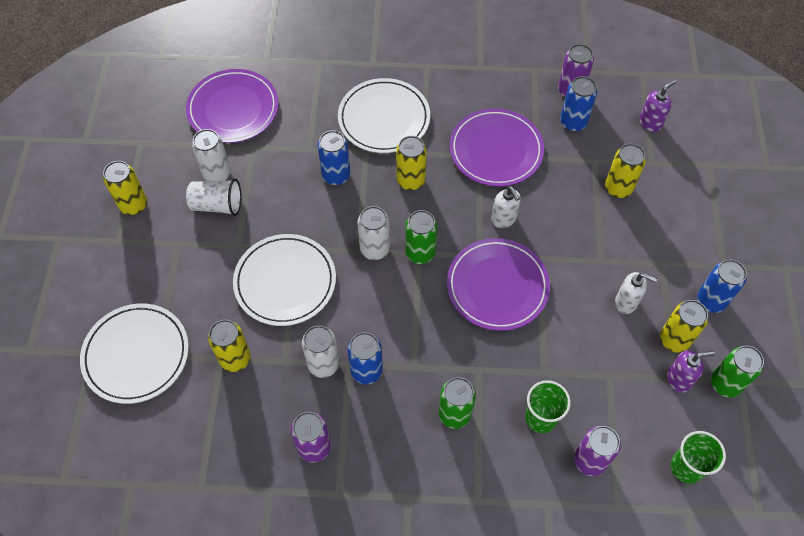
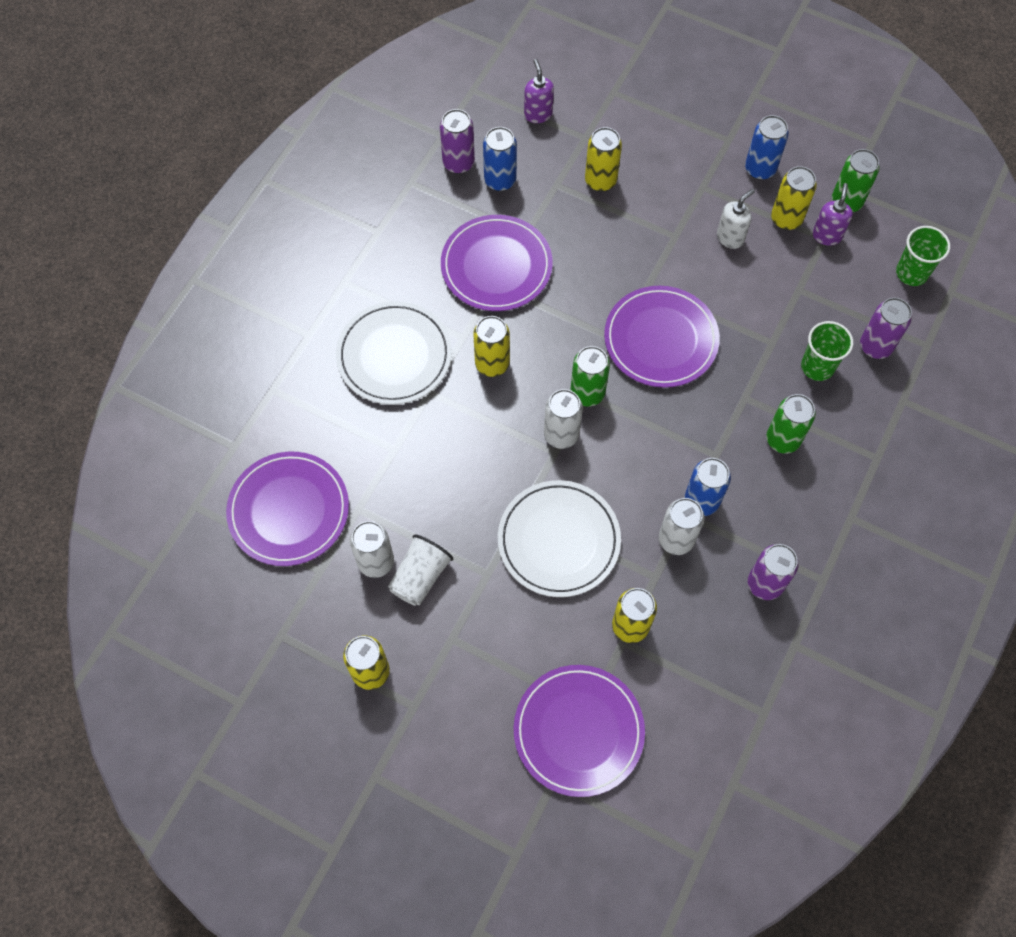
camera: 65 degrees left, 5 degrees up
white plate [80,303,189,404] -> purple plate [514,665,645,797]
blue can [318,130,350,185] -> none
white soap dispenser [491,186,521,228] -> none

